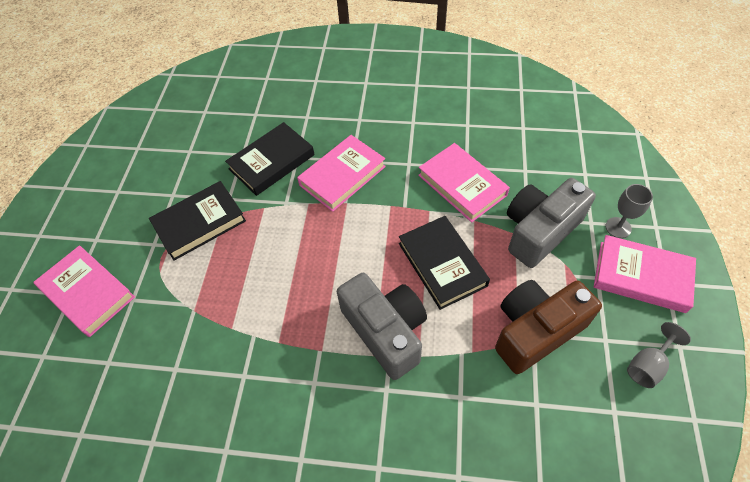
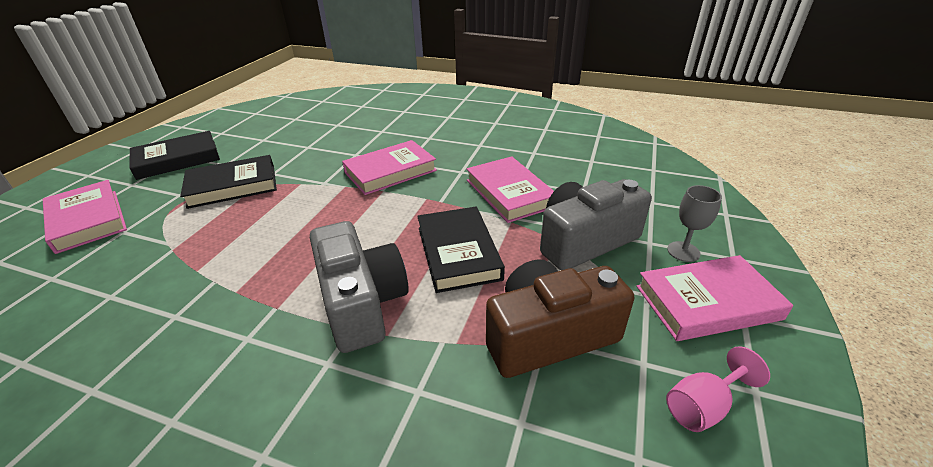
camera: 10 degrees right, 20 degrees down
black book [225,122,315,196] -> black book moved to [130,131,220,180]
pink book [594,235,696,313] -> pink book turned 45 degrees counterclockwise [636,255,793,341]
grey goblet [627,322,691,388] -> pink goblet [666,346,770,432]

